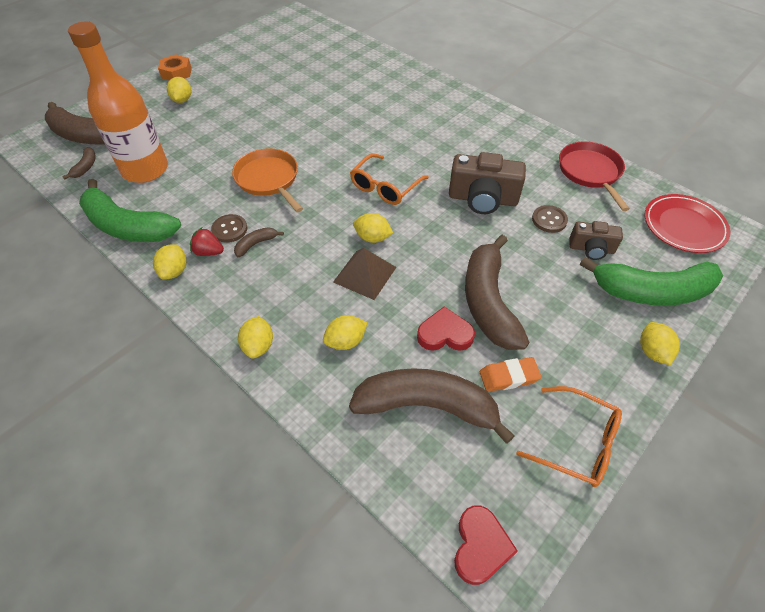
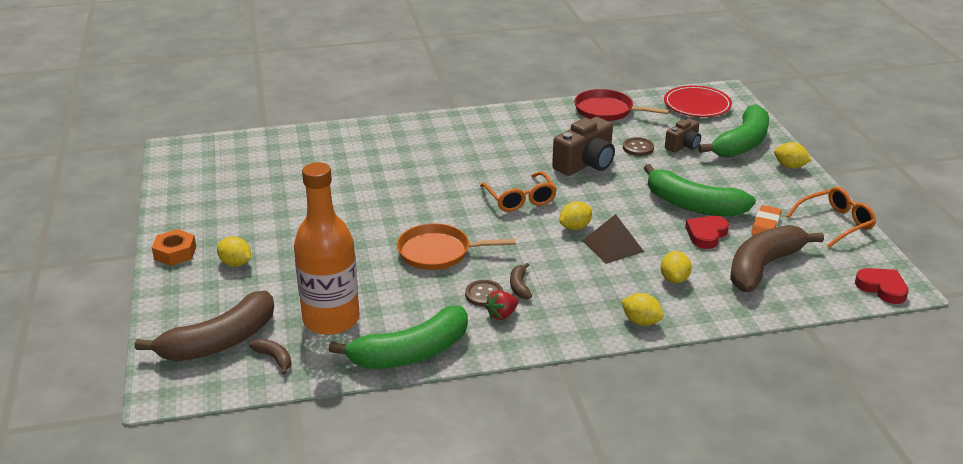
camera: 55 degrees left, 20 degrees down
yellow lemon [153,244,186,280] -> none
brown banana [465,235,529,350] -> green banana [644,164,756,216]

